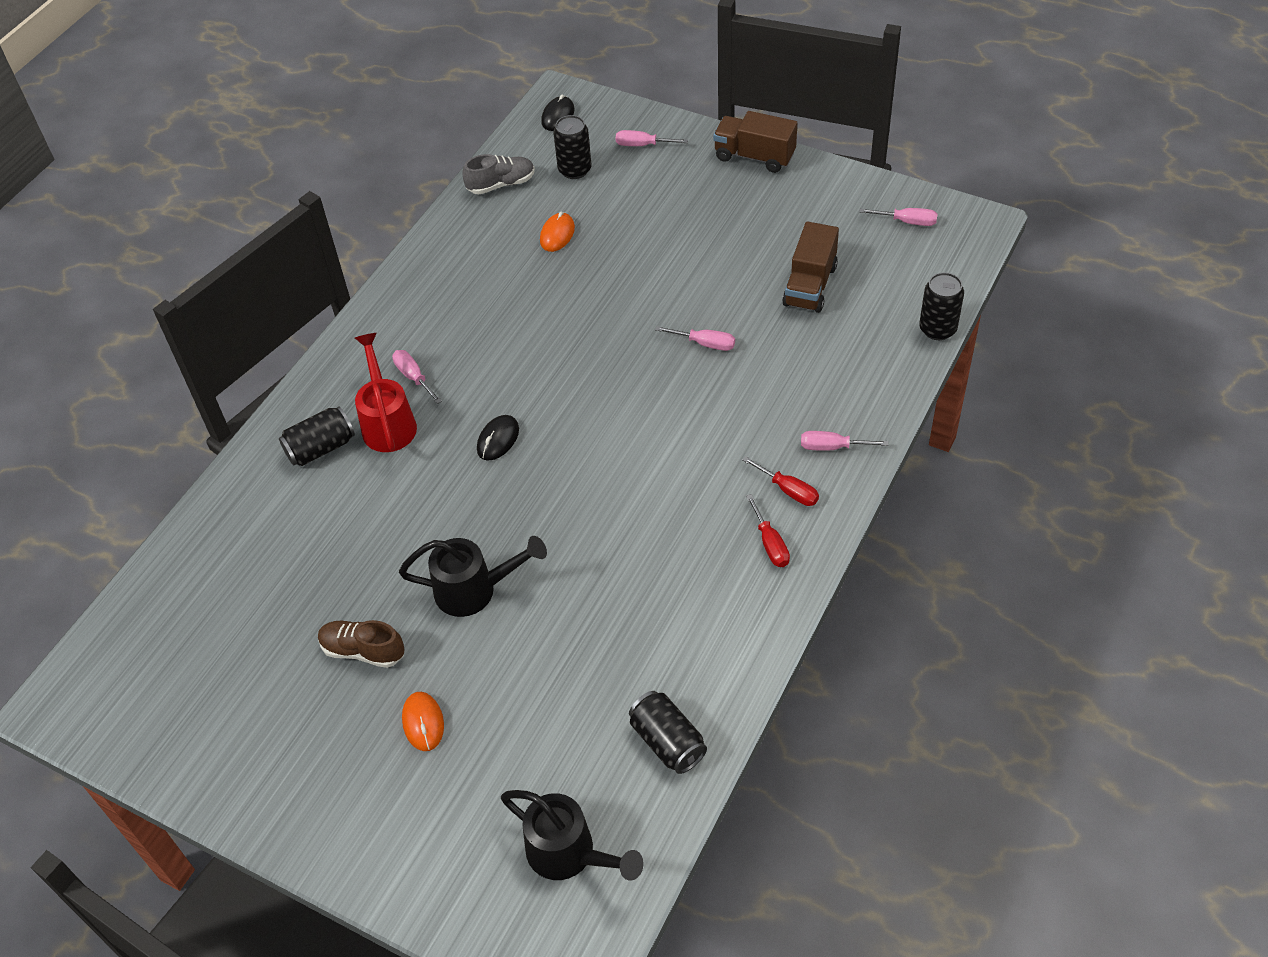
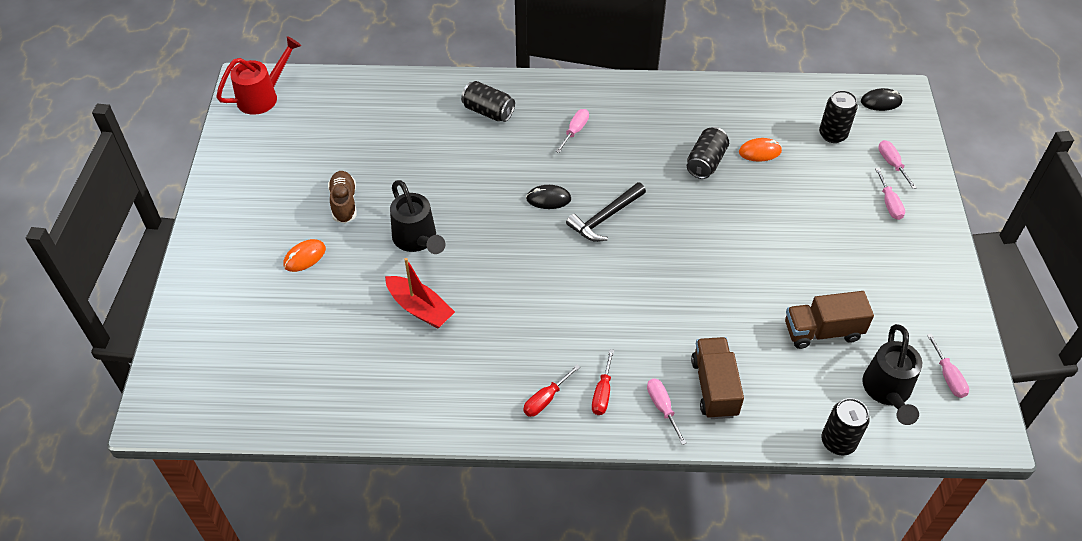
camera: 60 degrees right, 0 degrees up
red watering can [355,333,417,452] -> red watering can moved to [216,36,301,115]
grey shoe [463,154,535,194] -> none
black watering can [501,790,644,881] -> black watering can moved to [862,324,922,425]
black can [629,691,707,774] -> black can moved to [687,127,729,179]
pink screwdriver [655,326,735,351] -> pink screwdriver moved to [875,168,905,220]
brown truck [713,111,797,173] -> brown truck moved to [691,337,744,419]
none -> red boat [385,258,455,328]
none -> black hammer [566,182,646,242]

